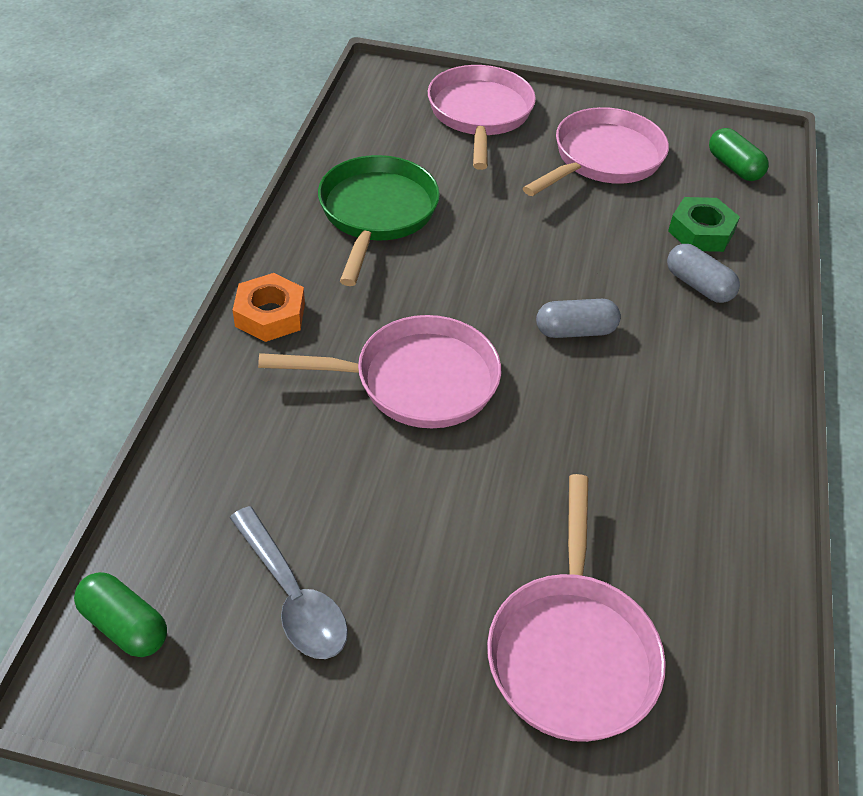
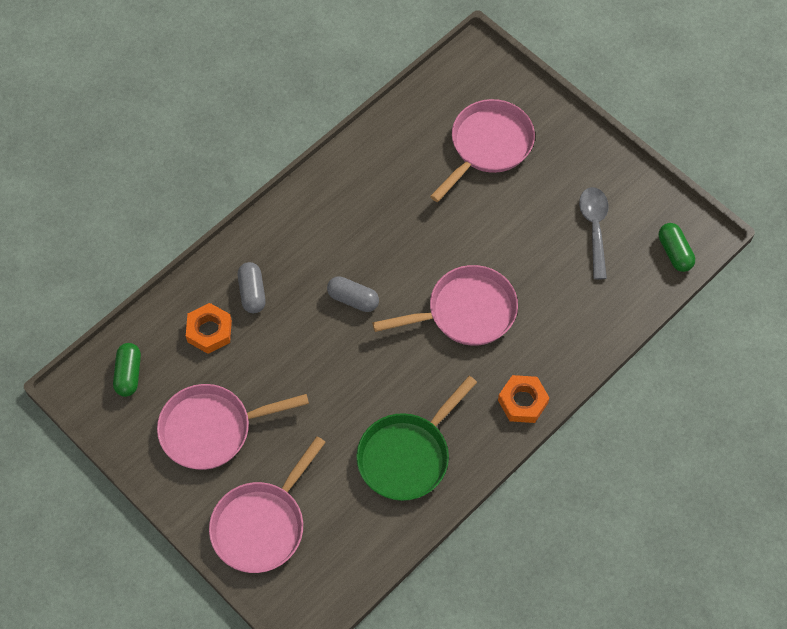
camera: 145 degrees left, 15 degrees up
pink pan [258,315,501,428] -> pink pan turned 135 degrees clockwise [372,265,518,346]
green nut [668,197,740,252] -> orange nut [186,303,232,354]

